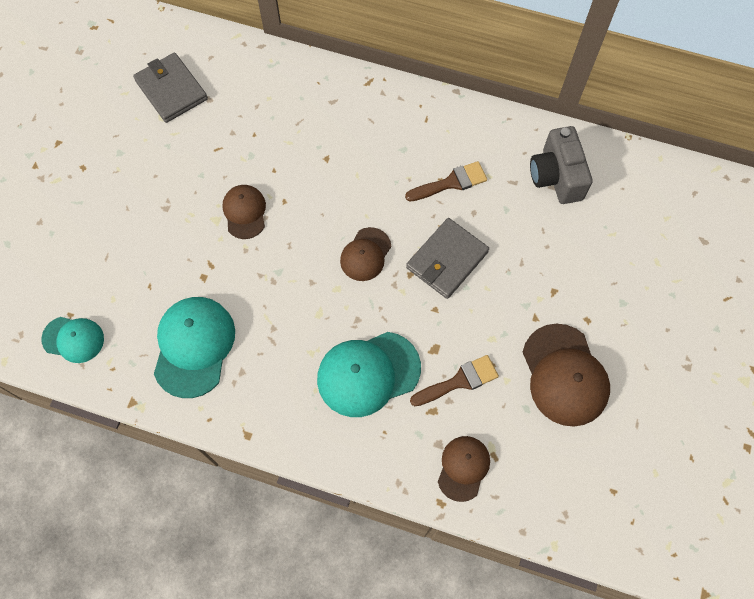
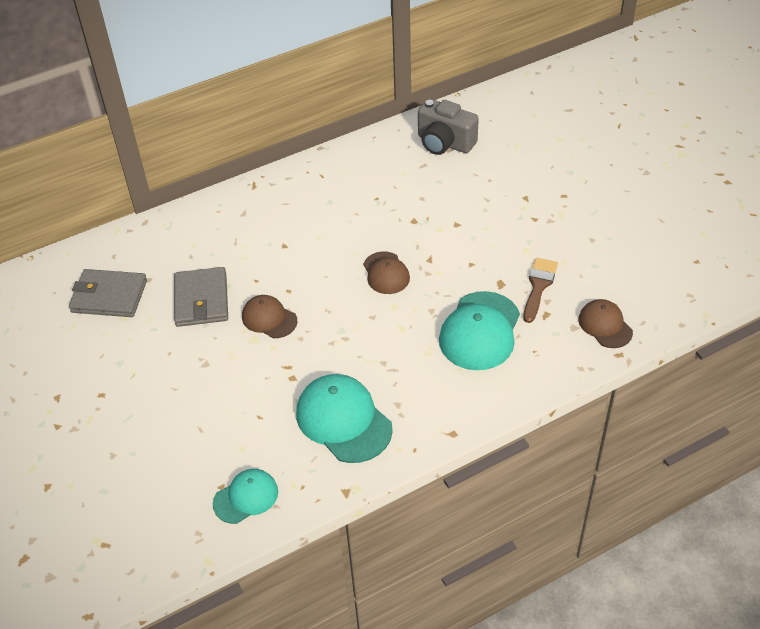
camera: 45 degrees left, 20 degrees down
brown brush [405,161,487,202] -> none
grey wallet [406,218,489,299] -> grey wallet moved to [174,267,228,327]
brown cap [523,324,610,427] -> none

